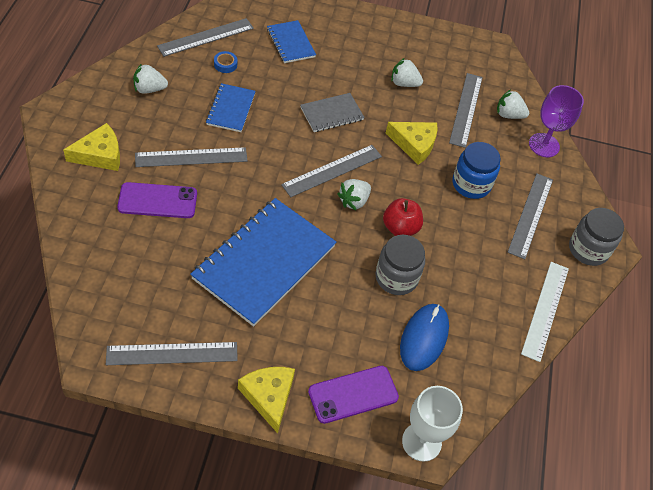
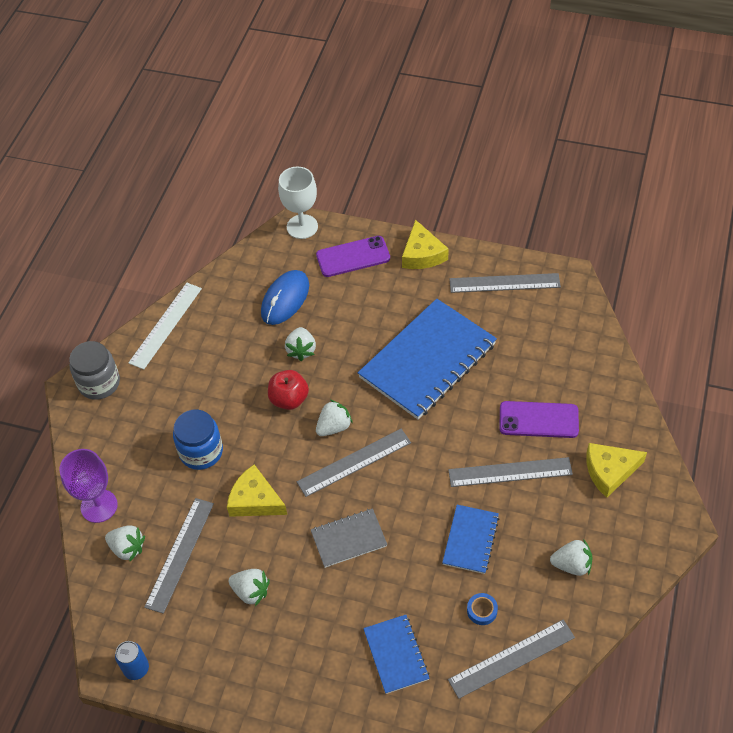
camera: 165 degrees left, 0 degrees up
grey jar [376,235,425,295] -> white strawberry [285,327,316,361]
grey ruler [508,174,553,259] -> none
none -> blue can [115,641,149,680]

